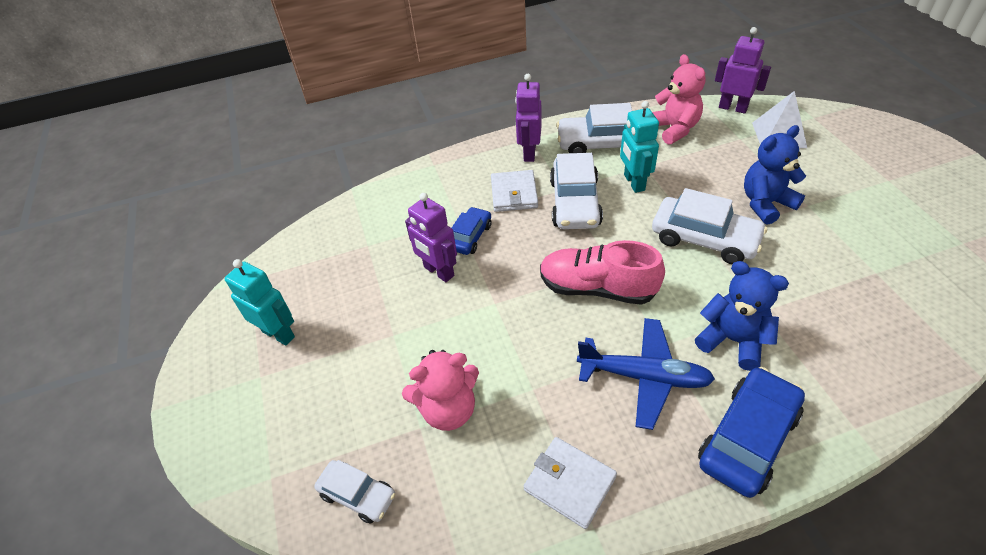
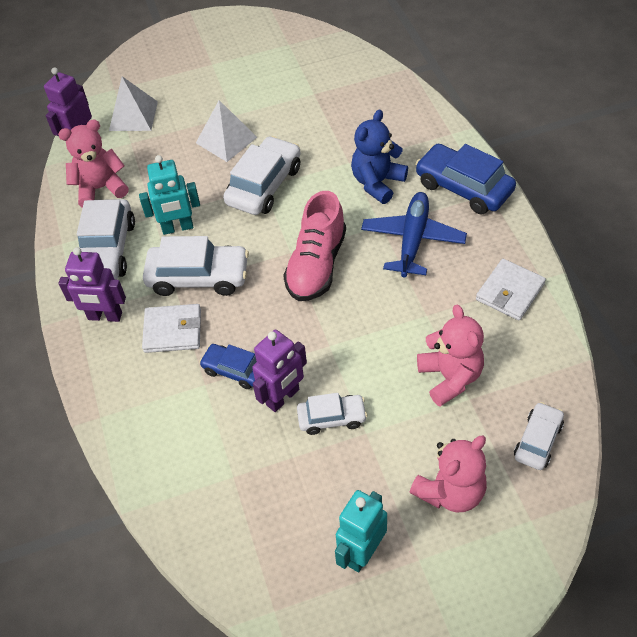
camera: 90 degrees left, 5 degrees up
blue teddy bear [744,125,806,225] -> white pyramid [196,100,257,162]
none -> white car [297,393,367,435]
none -> pink teddy bear [410,436,487,512]

